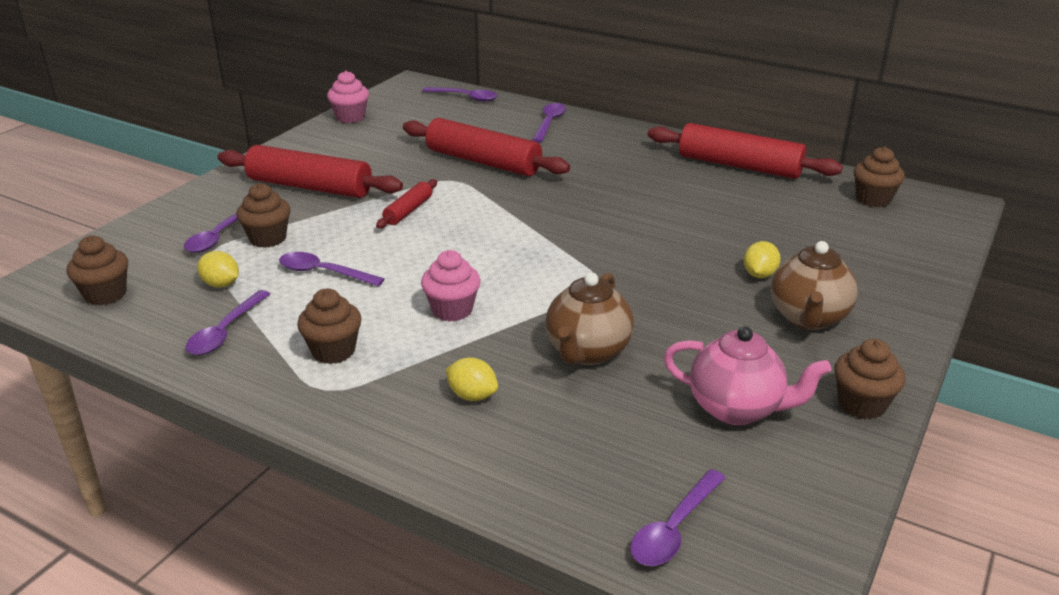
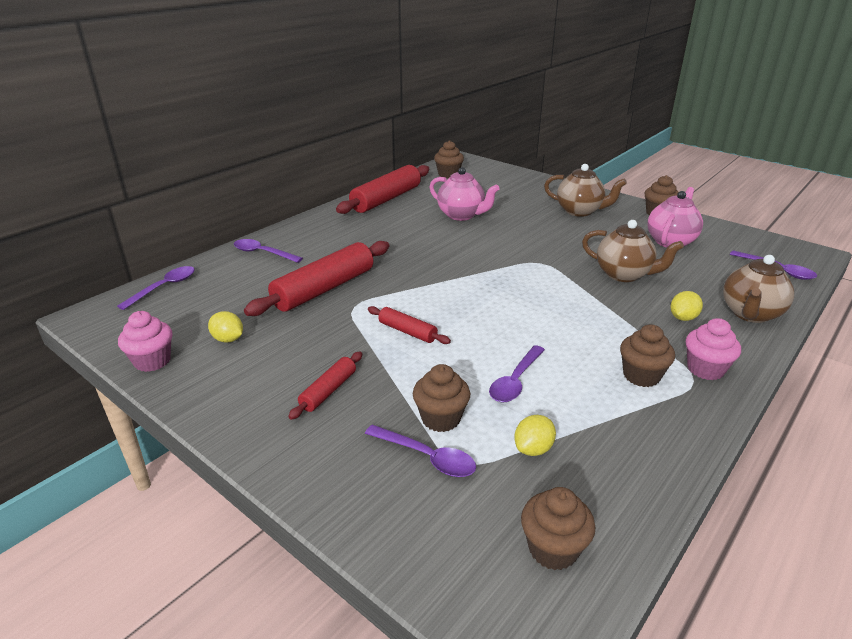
camera: 80 degrees left, 0 degrees up
purple spoon [186,290,270,355] -> none
red rolling pin [218,145,403,198] -> red rolling pin [288,352,362,420], size x0.50
pink cupcake [421,250,480,322] -> pink cupcake moved to [686,318,741,380]
yellow lemon [744,241,781,278] -> yellow lemon moved to [208,311,243,343]
none -> pink teapot [429,167,500,221]
none -> brown teapot [723,255,794,323]

